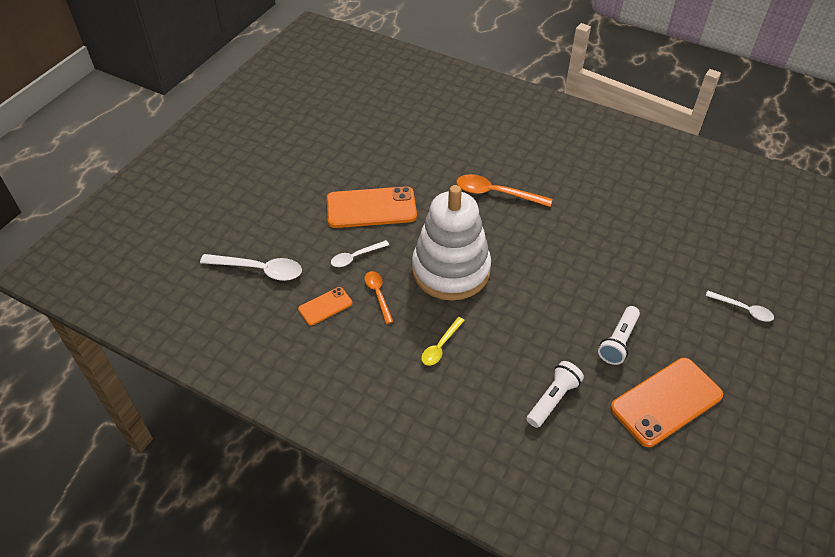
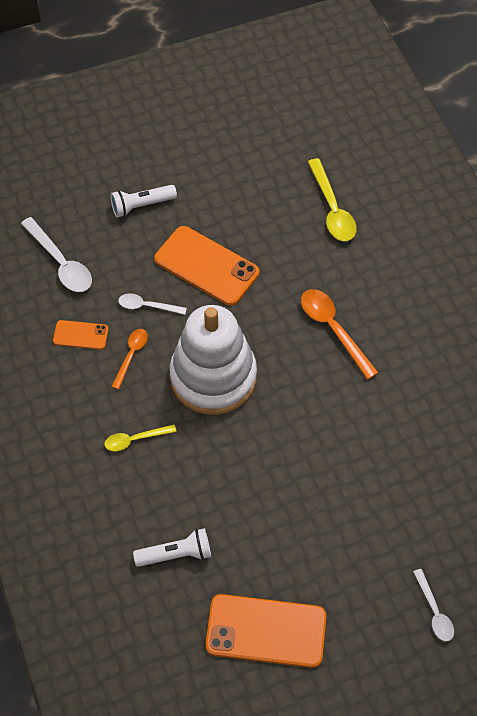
camera: 40 degrees right, 10 degrees up
white flashlight [598,306,640,365] -> white flashlight moved to [110,185,177,217]
none -> yellow spoon [308,158,357,241]

